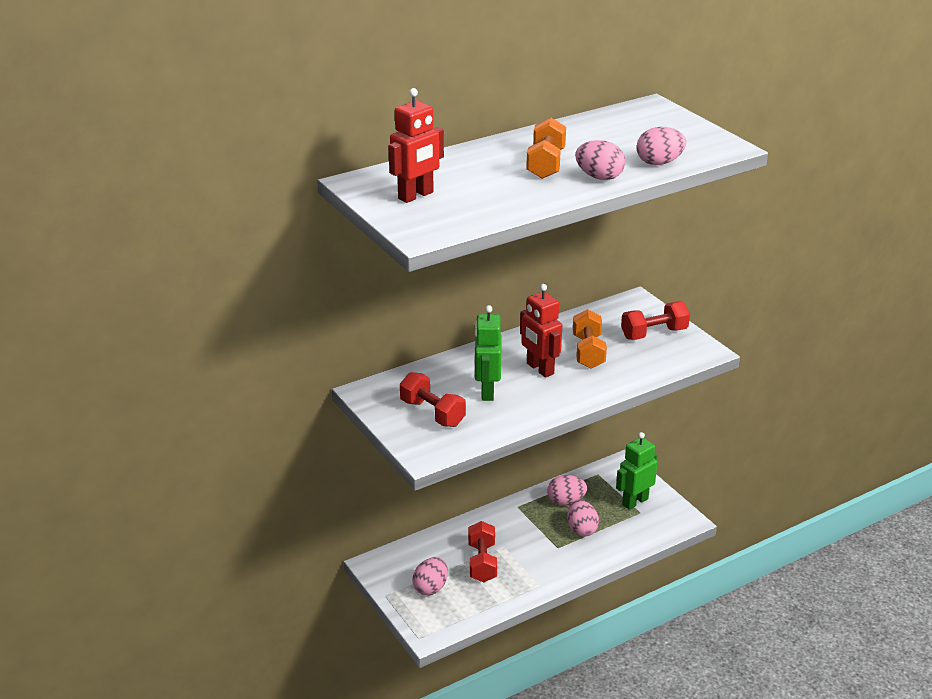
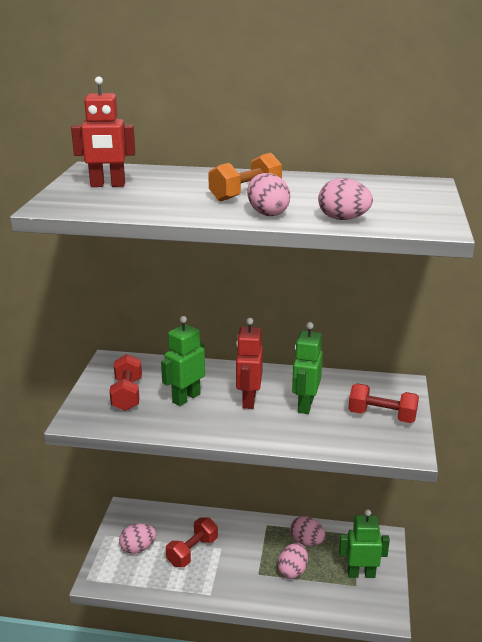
camera: 40 degrees right, 5 degrees down
orange dumbbell [573,309,607,368] -> green robot [292,322,323,414]

